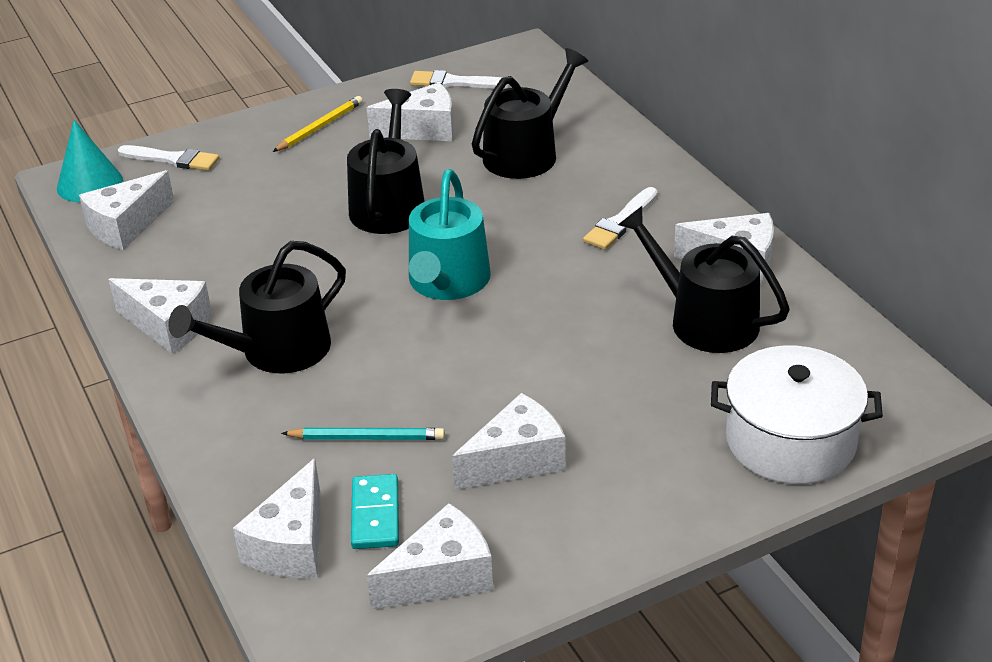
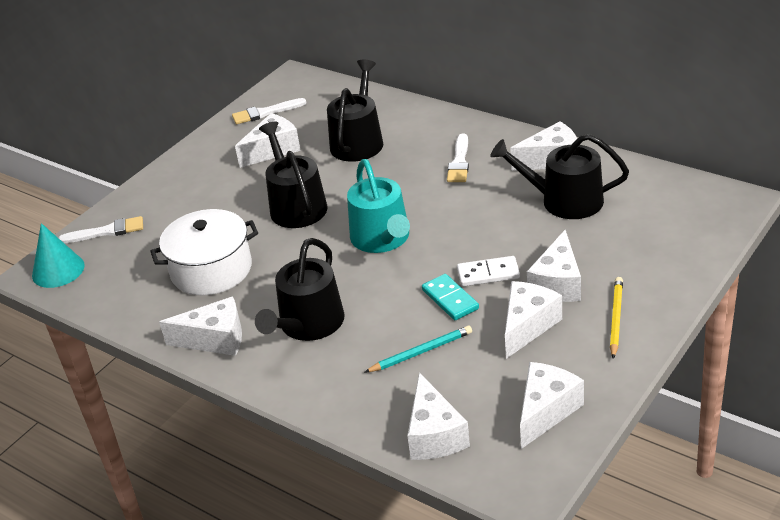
camera: 25 degrees left, 0 degrees up
white cheese [79,170,175,250] -> white cheese moved to [527,230,581,302]
yellow pencil [273,96,363,152] -> yellow pencil moved to [610,277,623,359]
turquoise domino [351,474,399,549] -> turquoise domino moved to [422,274,479,320]
white pot [711,346,883,484] -> white pot moved to [150,209,258,295]
none -> white domino [457,256,520,286]

